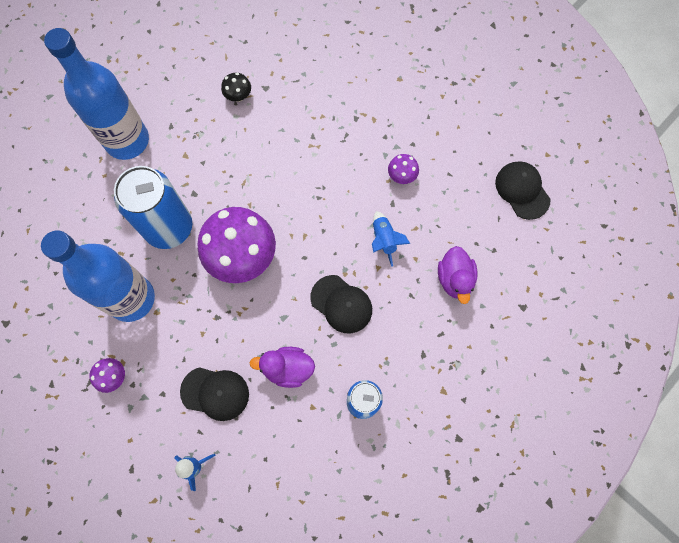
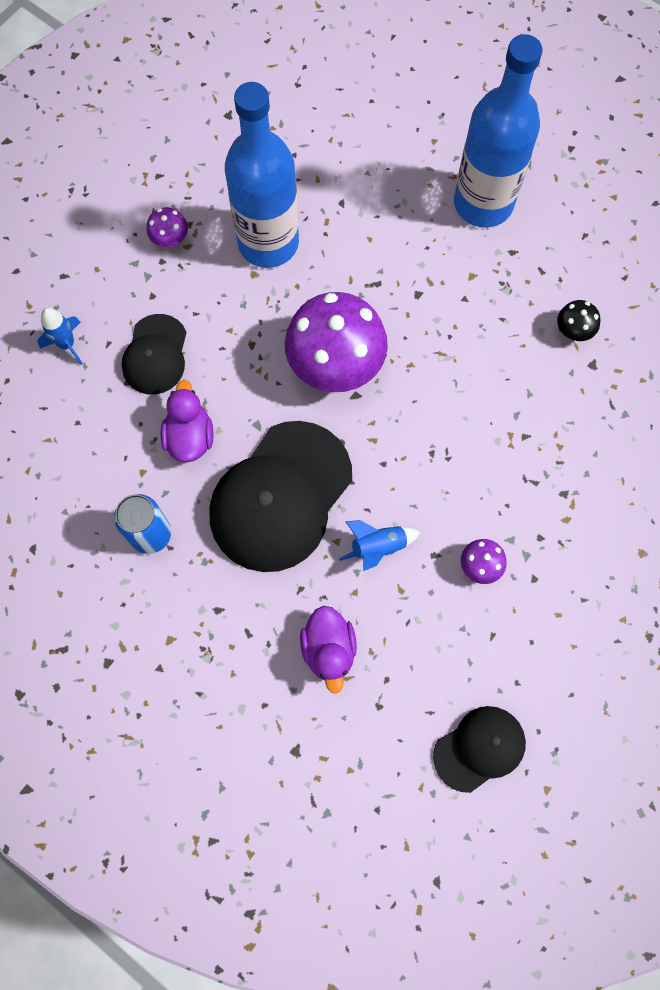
camera: 85 degrees right, 0 degrees up
blue can [114,166,192,249] -> none
black cap [310,275,372,333] -> black cap [209,421,352,572], size x1.81
purple duck [438,246,478,304] -> purple duck turned 90 degrees counterclockwise [300,606,357,694]

